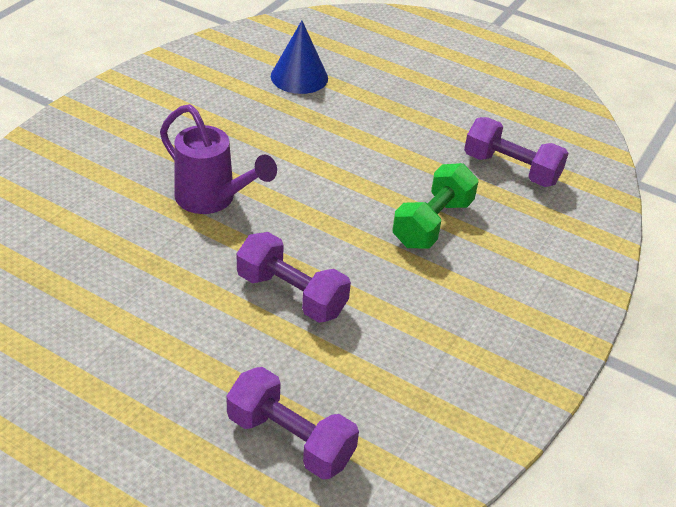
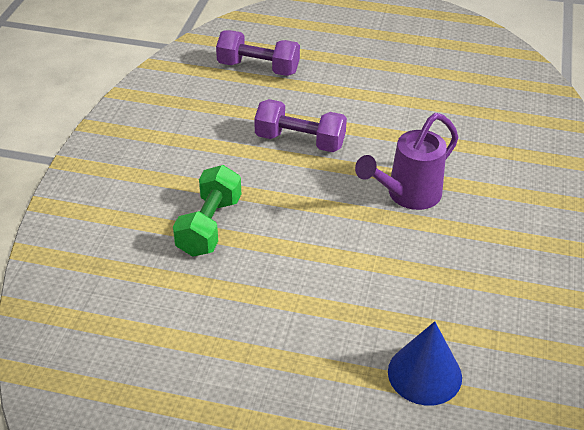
camera: 165 degrees right, 0 degrees up
purple watering can [160,104,277,214] -> purple watering can turned 60 degrees counterclockwise [355,113,458,210]
purple dumbbell [464,117,568,187] -> none

